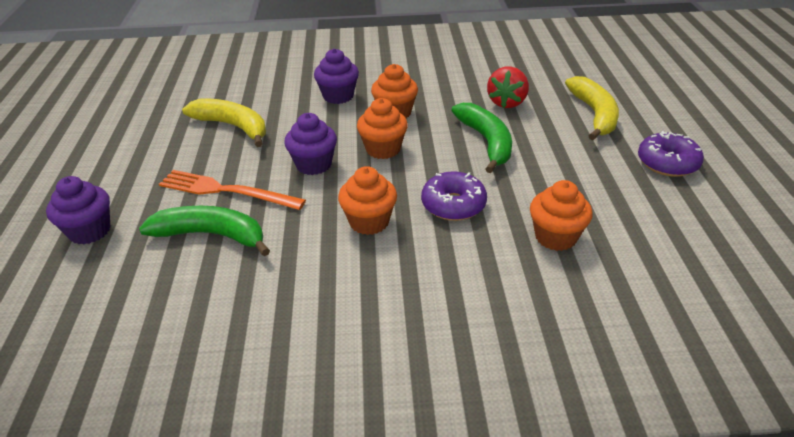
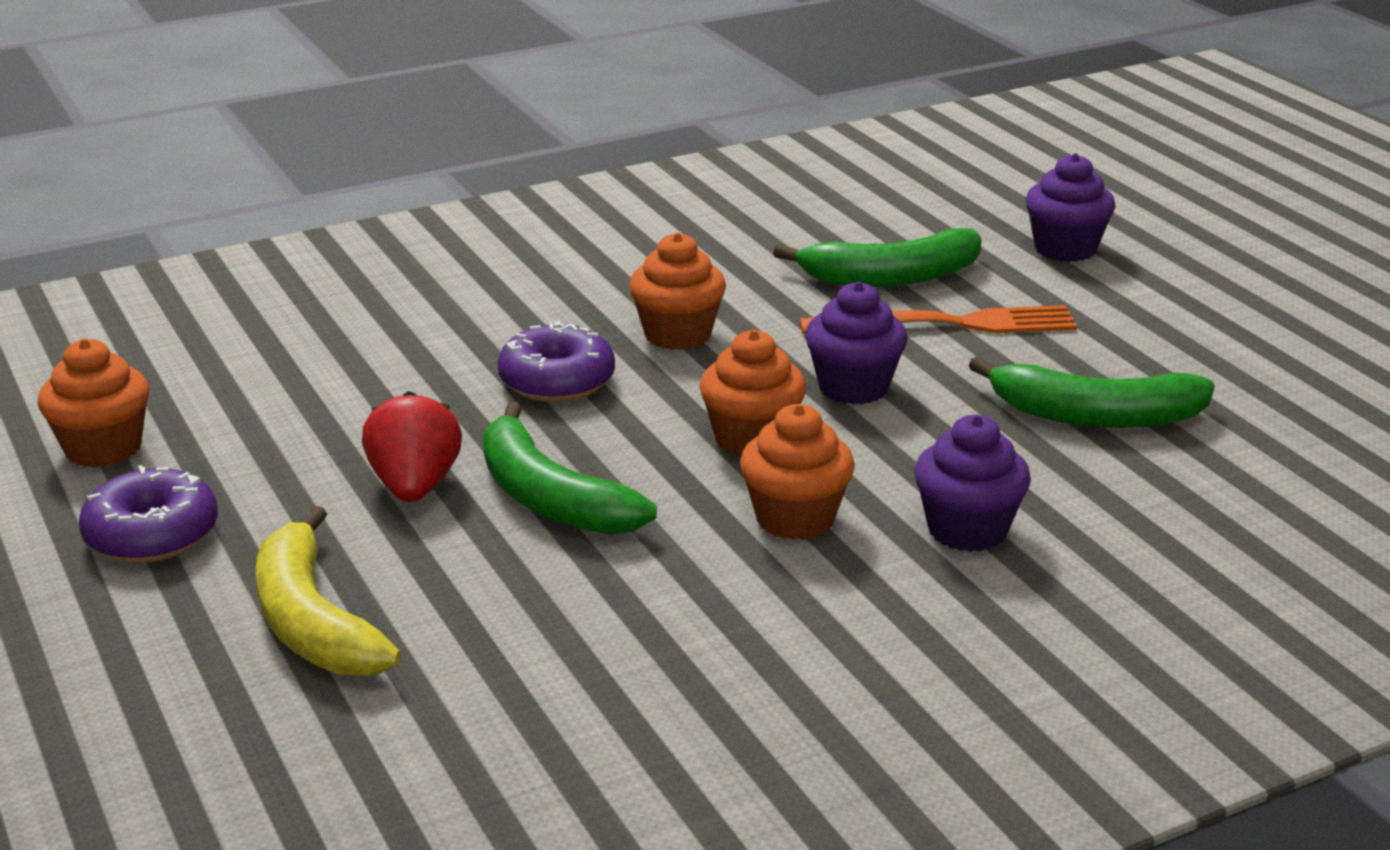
camera: 155 degrees right, 10 degrees down
yellow banana [182,99,266,147] -> green banana [969,356,1215,428]
red strawberry [487,66,529,108] -> red strawberry moved to [362,391,462,502]
orange cupcake [530,180,593,251] -> orange cupcake moved to [38,338,150,468]

